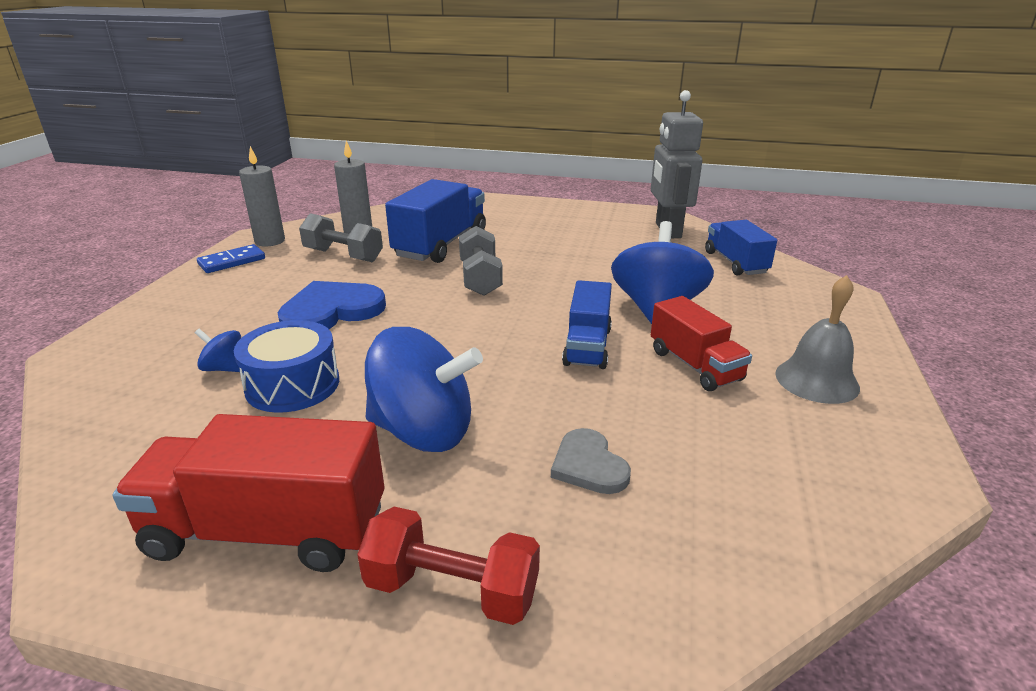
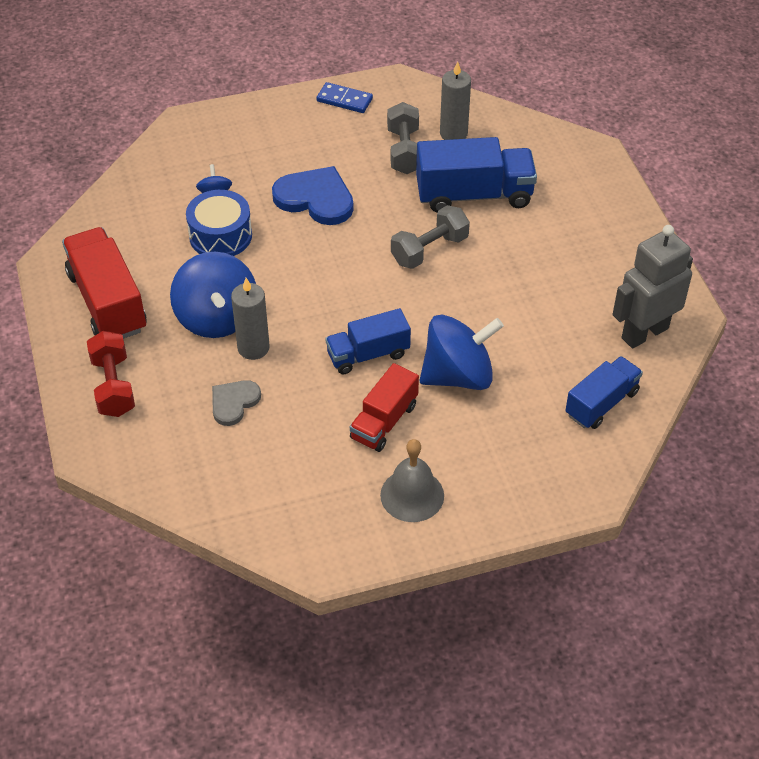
camera: 60 degrees right, 20 degrees up
grey candle [239,146,285,247] -> grey candle moved to [231,278,270,360]

